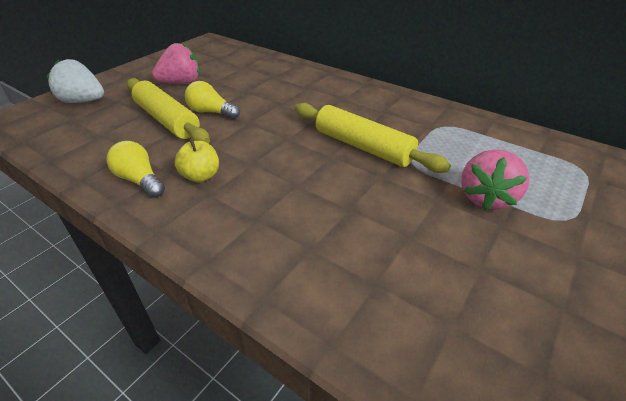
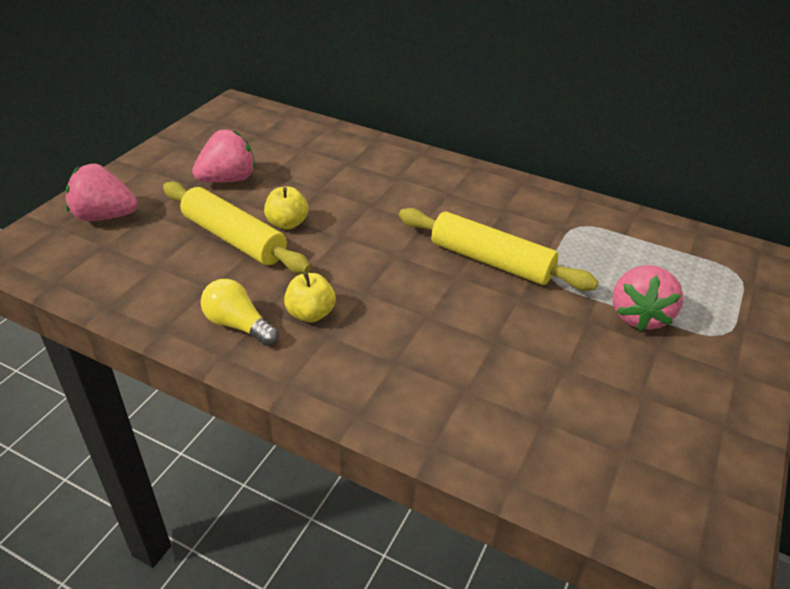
camera: 10 degrees left, 0 degrees up
white strawberry [47,59,104,103] -> pink strawberry [66,164,138,221]
yellow light bulb [185,81,240,119] -> yellow apple [264,186,309,230]

